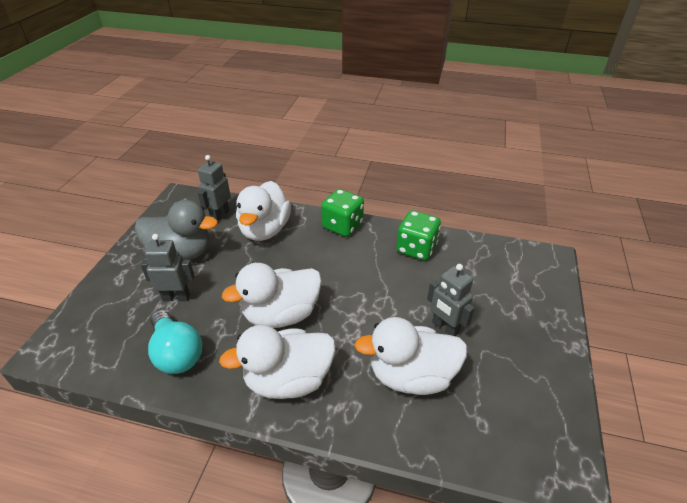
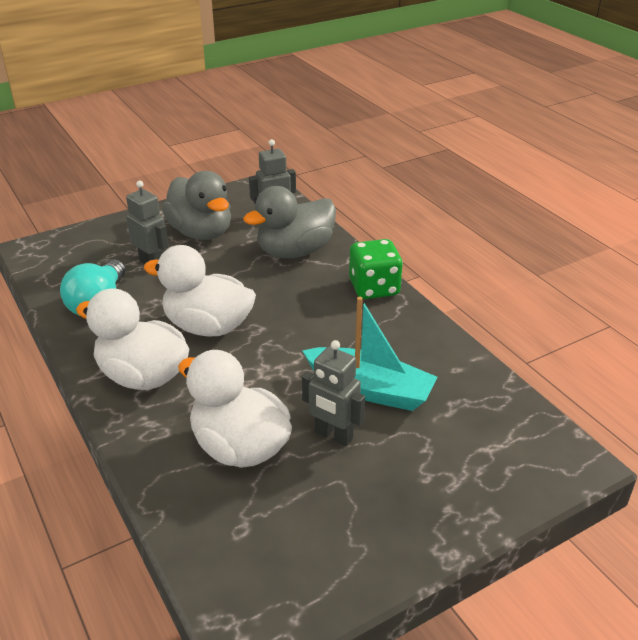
camera: 45 degrees right, 5 degrees down
white duck [236,181,291,241] -> grey duck [243,186,336,258]
green dice [396,210,441,260] -> none
grey robot [427,264,475,336] -> grey robot turned 60 degrees counterclockwise [302,340,365,446]
none -> turquoise boat [302,297,438,411]

